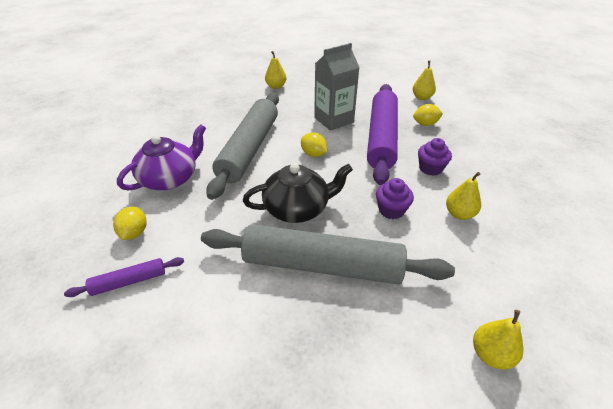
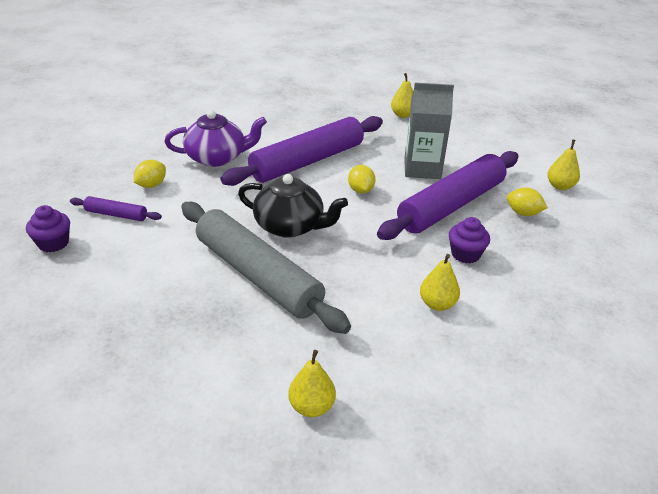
camera: 35 degrees right, 5 degrees down
grey rolling pin [206,93,279,200] -> purple rolling pin [220,116,383,186]
purple cupcake [376,178,414,219] -> purple cupcake moved to [26,205,70,252]

